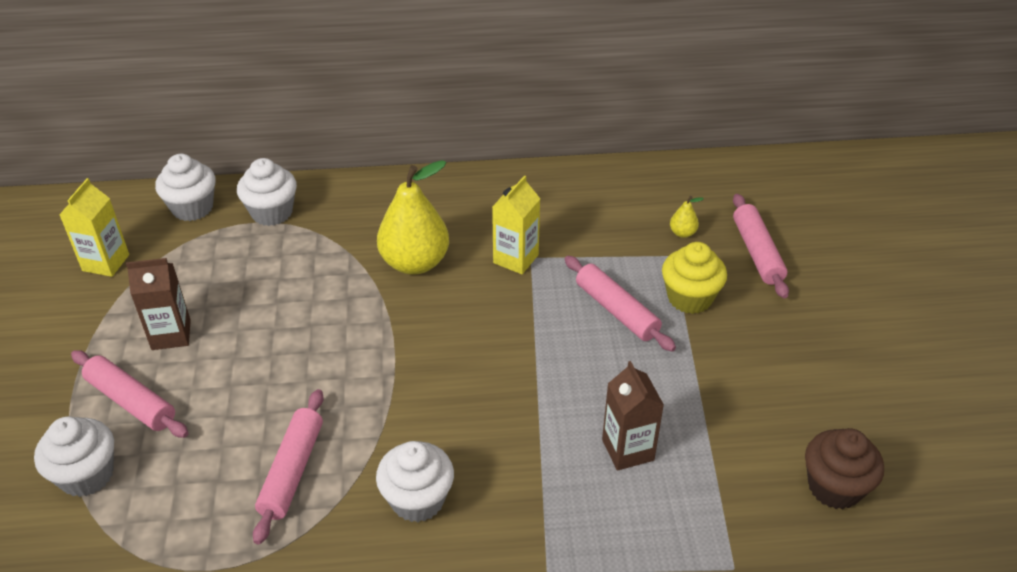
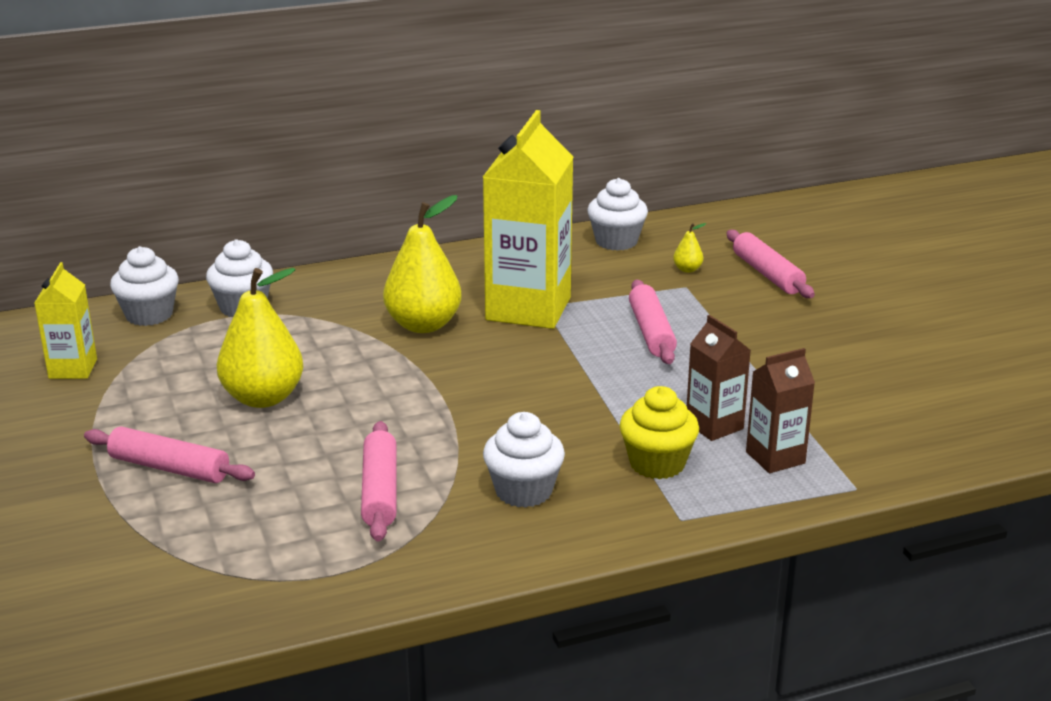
camera: 15 degrees left, 15 degrees down
white cupcake [34,417,114,497] -> white cupcake moved to [587,178,648,251]
brown carton [126,258,191,350] -> brown carton moved to [746,348,815,473]
yellow carton [492,175,540,274] -> yellow carton [483,110,573,329], size x1.94
pink rolling pin [565,256,676,352] -> pink rolling pin turned 45 degrees clockwise [629,280,677,364]
yellow cupcake [662,242,727,314] -> yellow cupcake moved to [620,386,699,479]
brown cupcake [805,428,884,509] -> none
none -> yellow pear [217,268,304,408]

